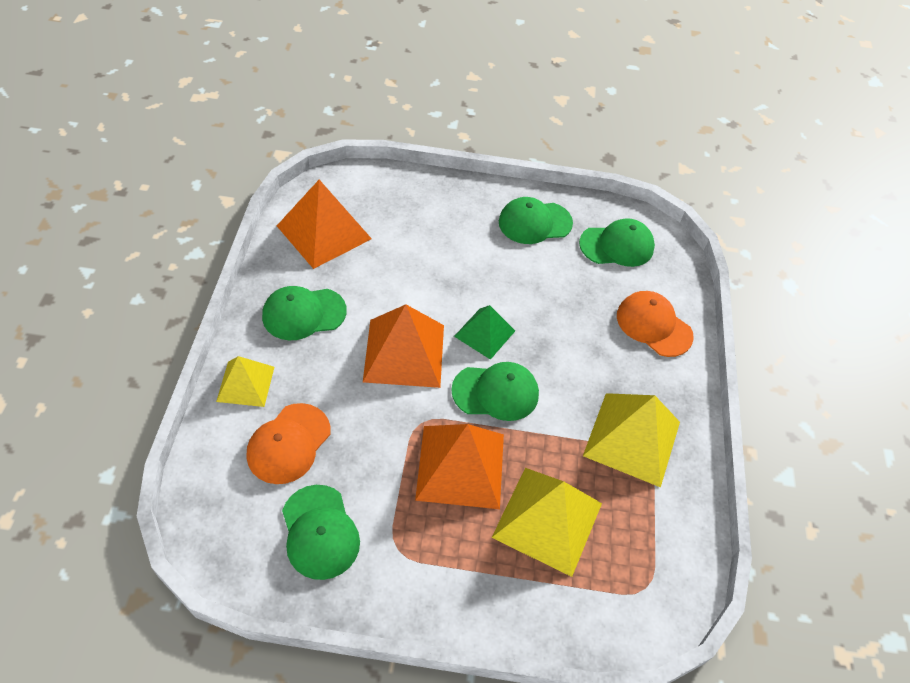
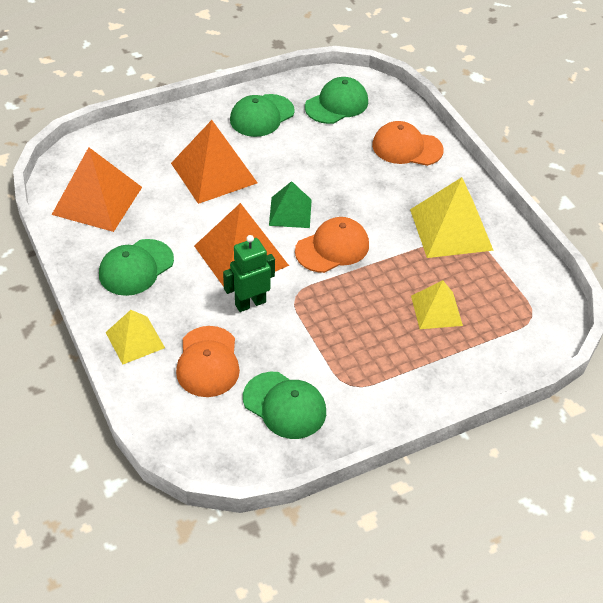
camera: 30 degrees left, 5 degrees down
orange pyramid [415,424,504,509] -> orange pyramid moved to [171,120,258,204]
green cap [451,362,539,421] -> orange cap [295,217,369,273]
yellow pyramid [492,468,602,577] -> yellow pyramid [411,280,463,329], size x0.60
none -> green robot [223,235,275,312]

